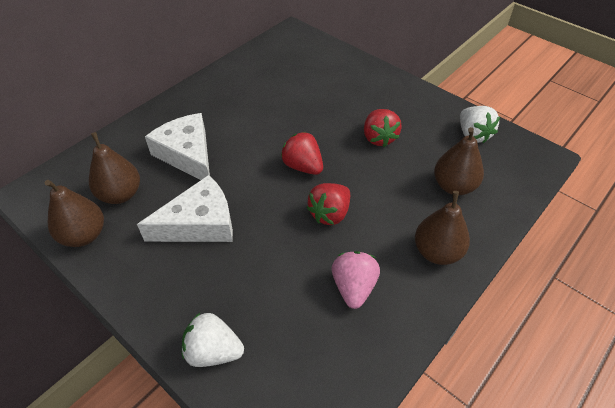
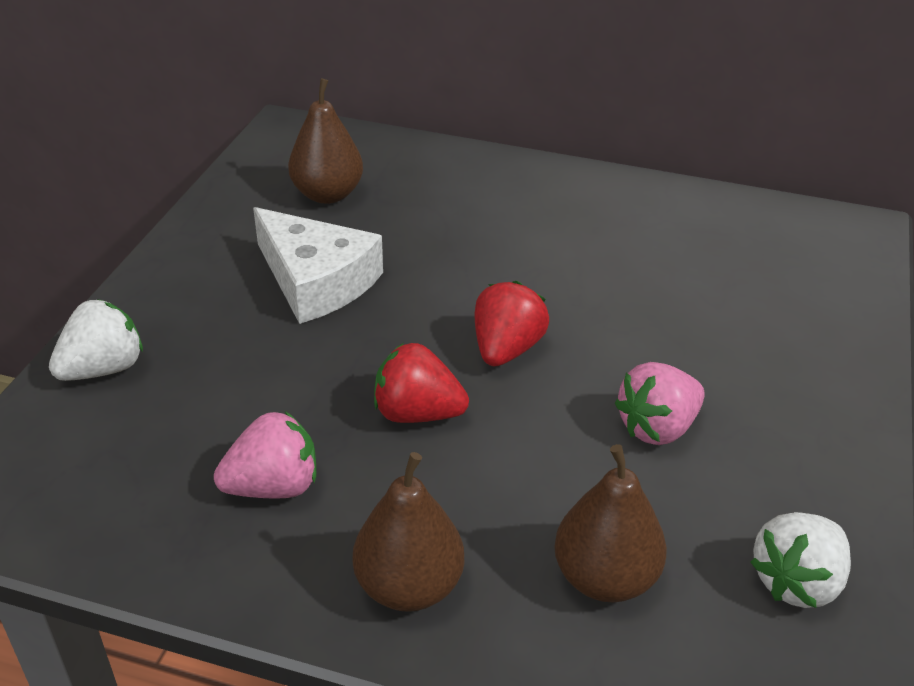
camera: 65 degrees right, 10 degrees down
brown pear [45,180,104,247] -> none
white cheese [145,113,210,180] -> none
white strawberry [182,313,244,367] -> white strawberry turned 60 degrees clockwise [49,299,143,381]
red strawberry [364,109,402,147] -> pink strawberry [615,362,705,445]

